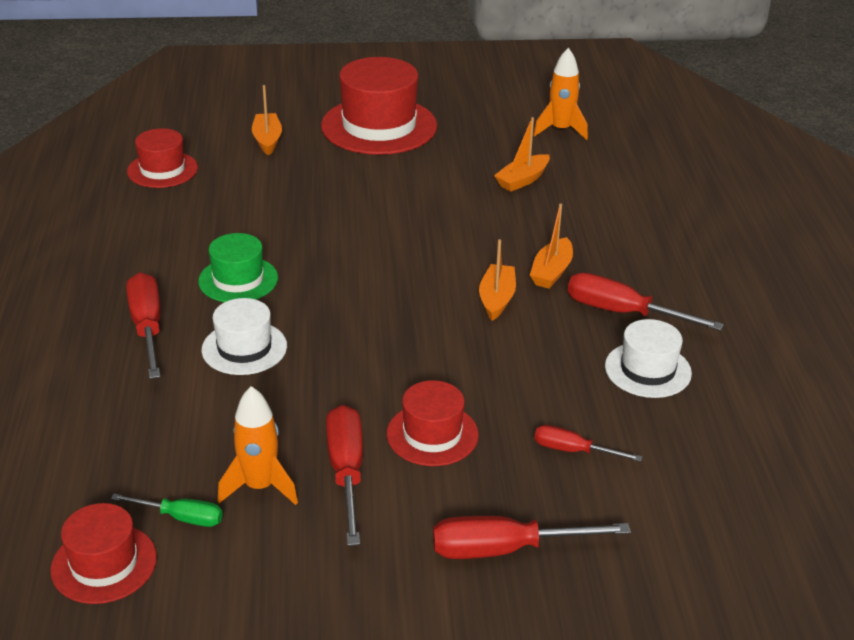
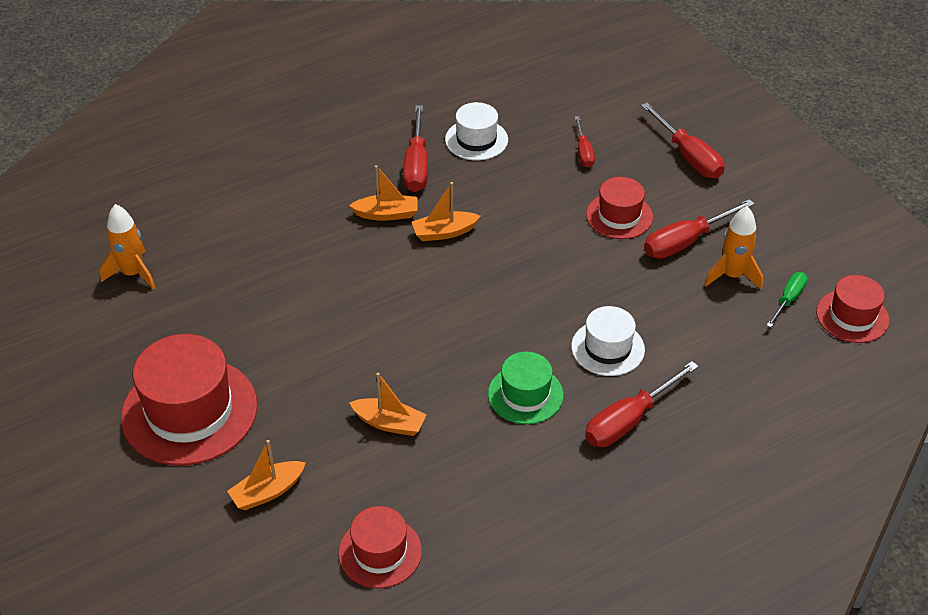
camera: 115 degrees left, 10 degrees up
green screwdriver [111,494,223,527] -> green screwdriver turned 45 degrees clockwise [766,272,808,327]
orange boat [494,117,550,192] -> orange boat moved to [349,373,427,436]

